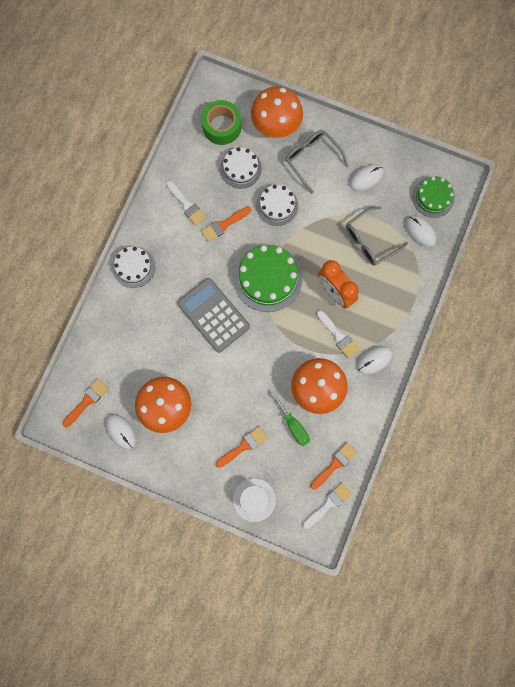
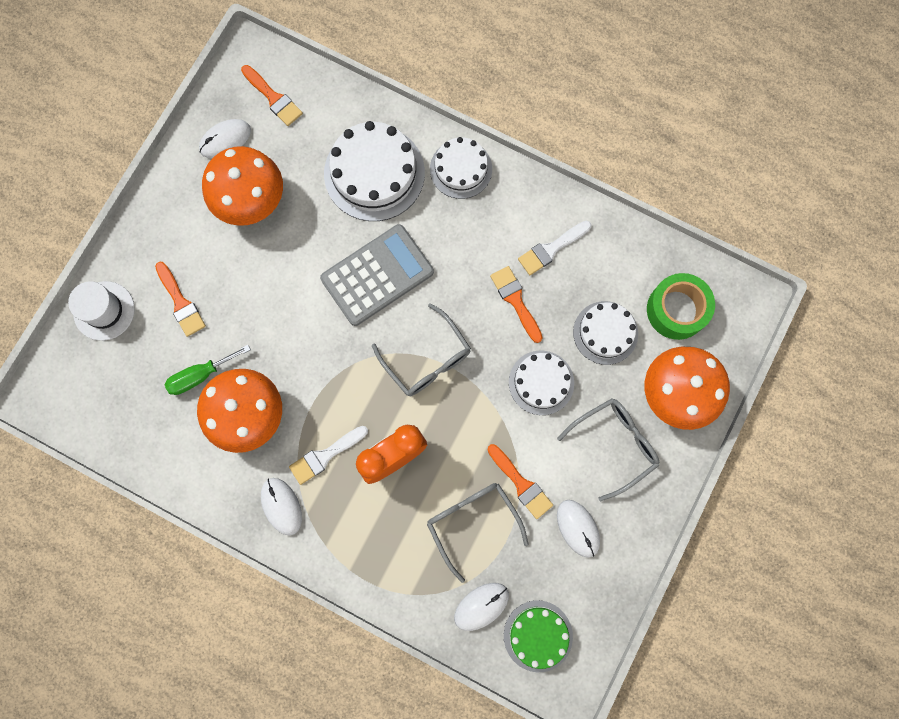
camera: 95 degrees right, 0 degrees up
green cake [233,245,303,312] -> grey glasses [372,303,471,396]
white brush [302,483,352,529] -> none
orange brush [311,442,358,490] -> orange brush moved to [487,444,553,519]
none -> white cake [324,121,425,221]

